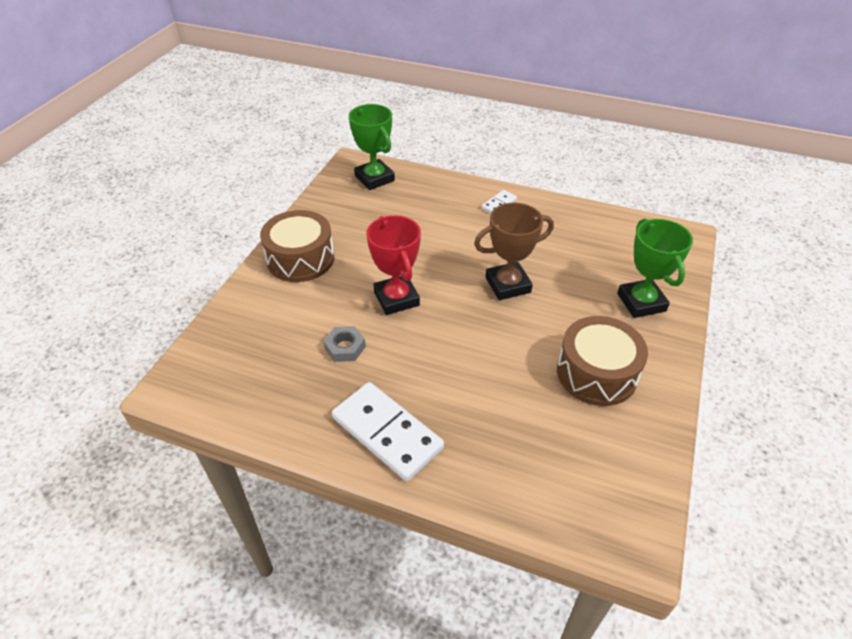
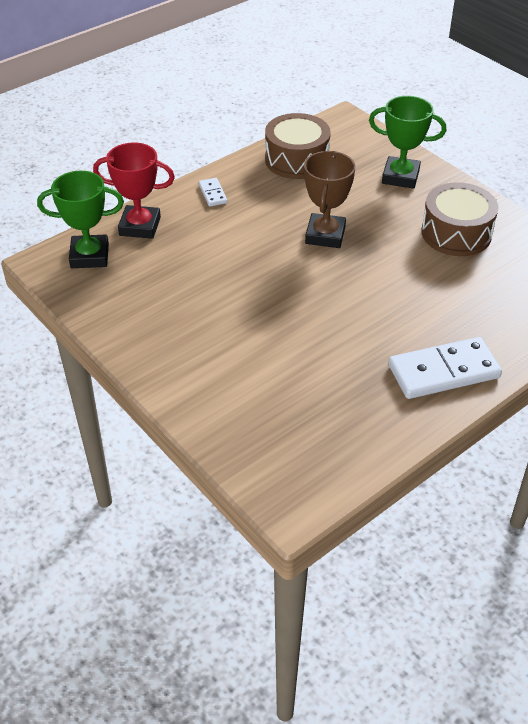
camera: 60 degrees left, 0 degrees up
brown drum [260,210,334,282] -> brown drum moved to [265,113,331,179]
grey nut [323,326,366,362] -> none
red trophy [367,215,421,315] -> red trophy moved to [93,143,175,239]

